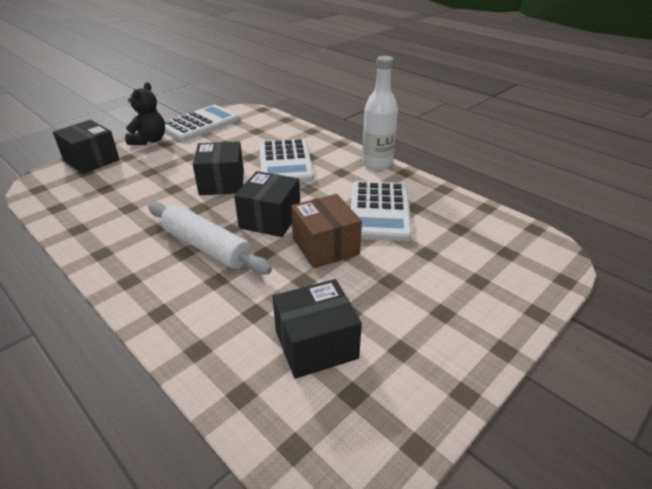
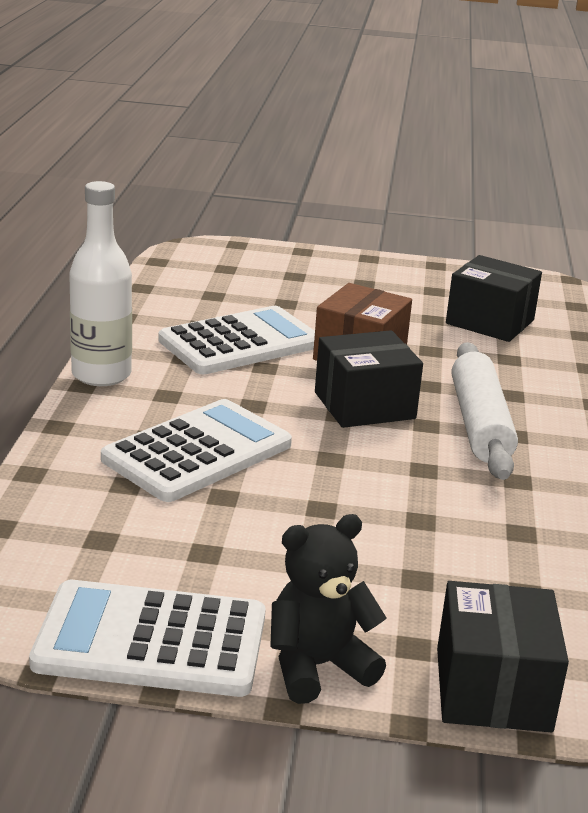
camera: 130 degrees left, 10 degrees down
black box [193,141,244,195] -> none

